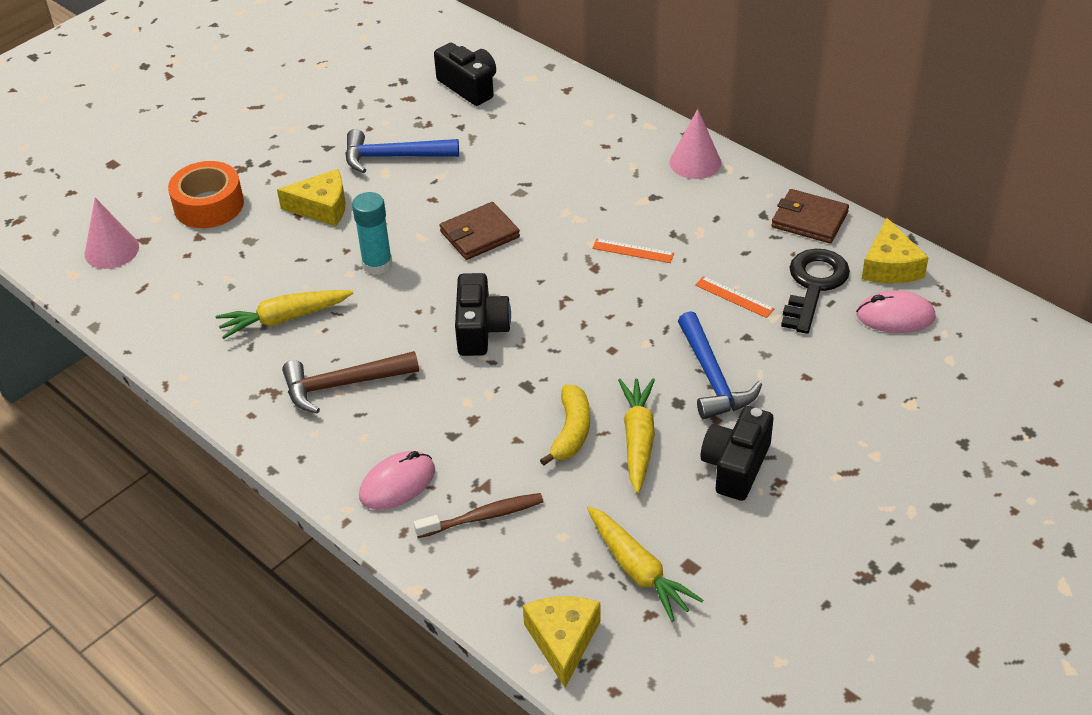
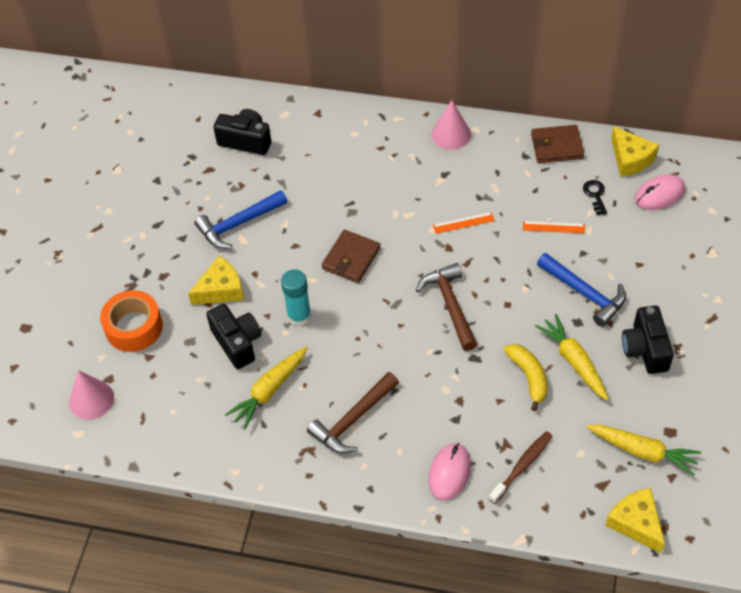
camera: 30 degrees left, 10 degrees up
black camera [455,273,511,356] -> black camera moved to [206,304,261,369]
black key [781,249,850,334] -> black key [583,180,607,215], size x0.50
none -> brown hammer [416,263,477,351]

